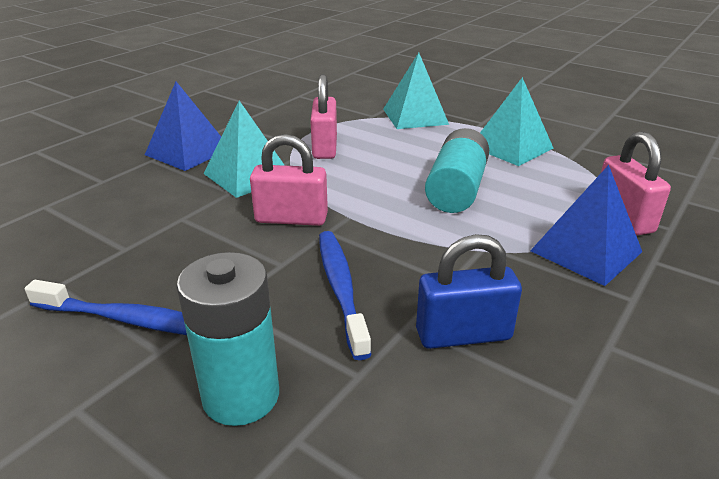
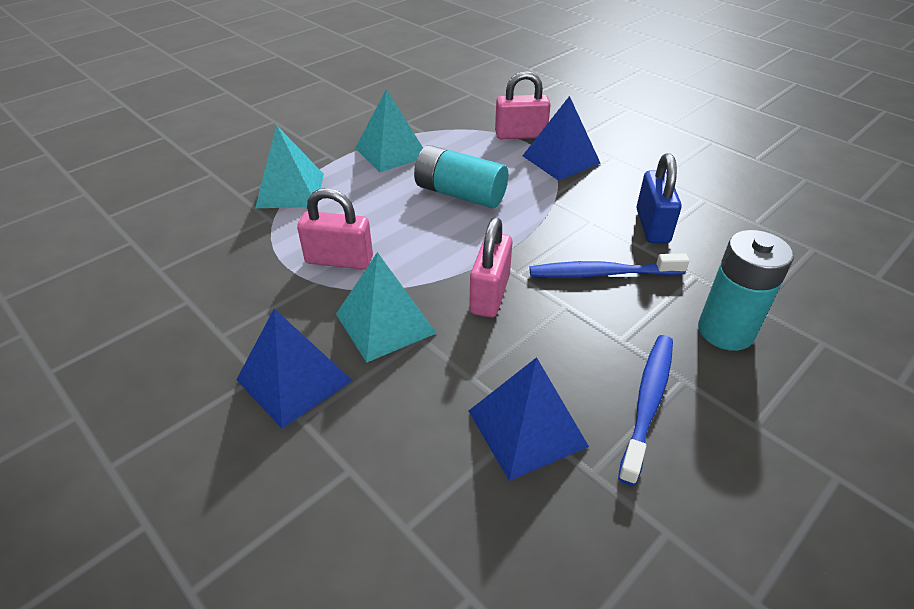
camera: 80 degrees left, 10 degrees up
none -> blue pyramid [469,357,589,481]

